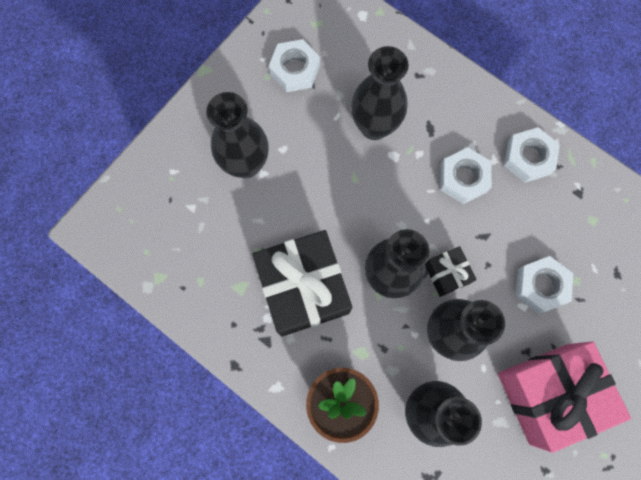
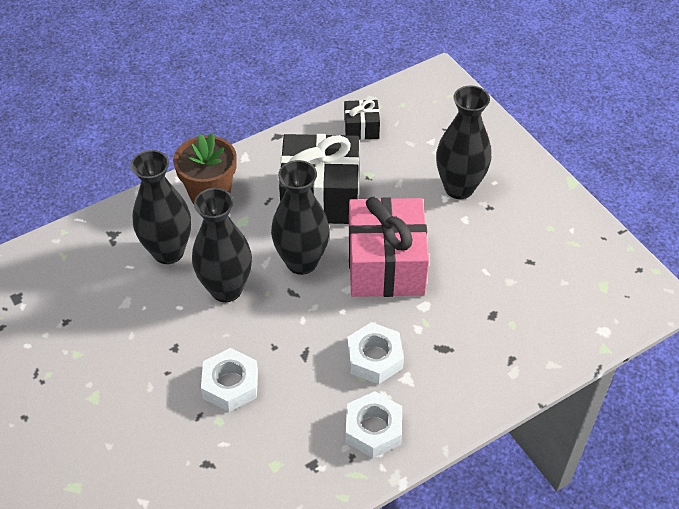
camera: 110 degrees right, 25 degrees down
white nut [269,39,320,92] -> none
black vase [351,46,409,140] -> none
black gift [425,246,477,297] -> black gift moved to [344,100,380,140]
pink gift [498,341,631,453] -> pink gift moved to [349,197,429,297]

